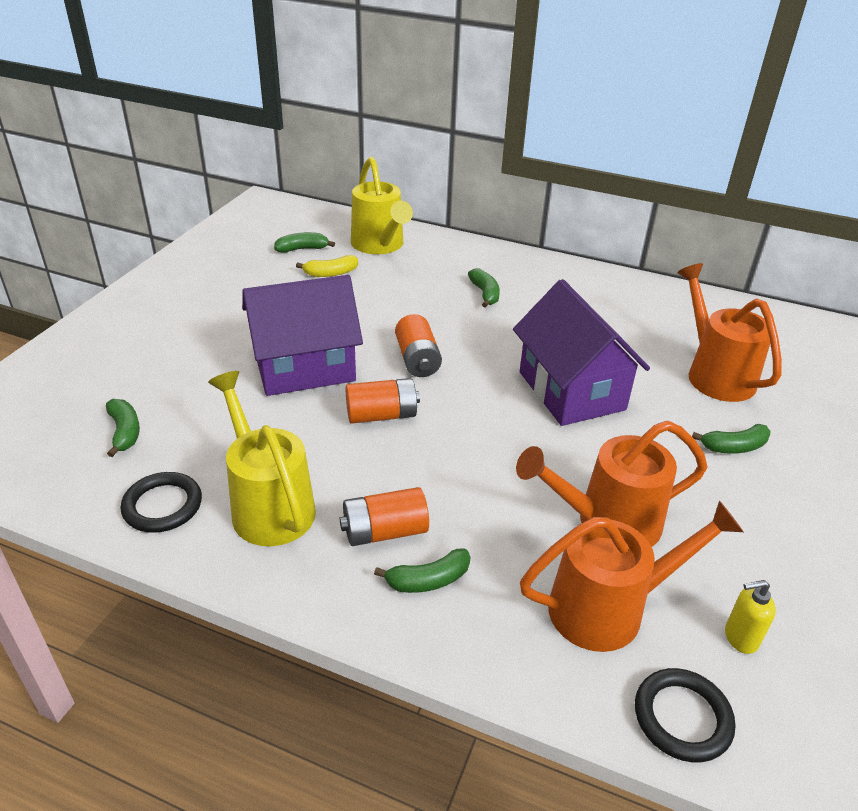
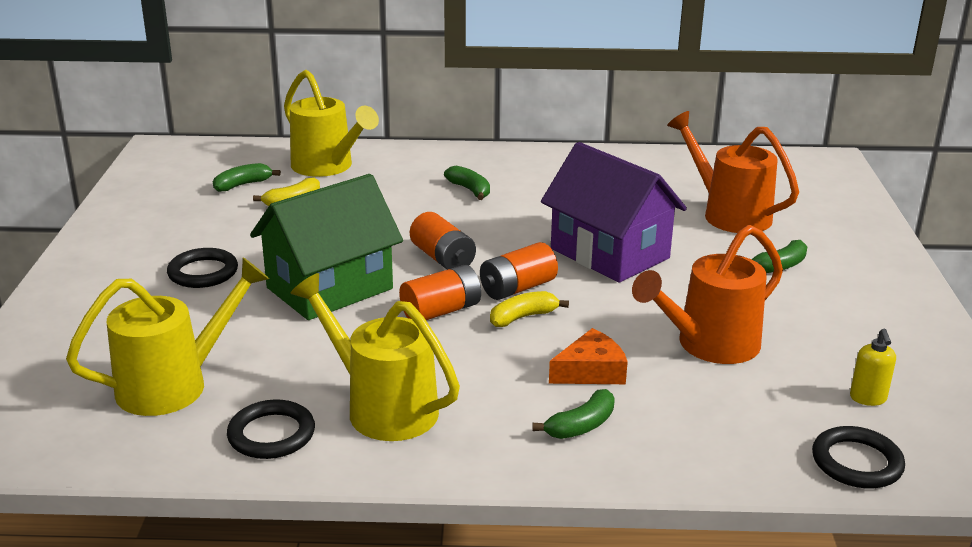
camera: 20 degrees left, 10 degrees down
green banana [106,399,140,457] -> yellow watering can [66,258,269,416]
purple house [242,275,363,396] -> green house [250,174,403,320]
orange battery [340,487,429,546] -> orange battery moved to [480,242,558,300]
orange watering can [520,500,744,652] -> none
yellow soap dispenser [725,580,776,654] -> yellow soap dispenser turned 60 degrees counterclockwise [850,329,896,406]
none -> black ring [167,248,238,288]
none -> yellow banana [490,291,569,327]
none -> orange cheese [549,328,628,384]

